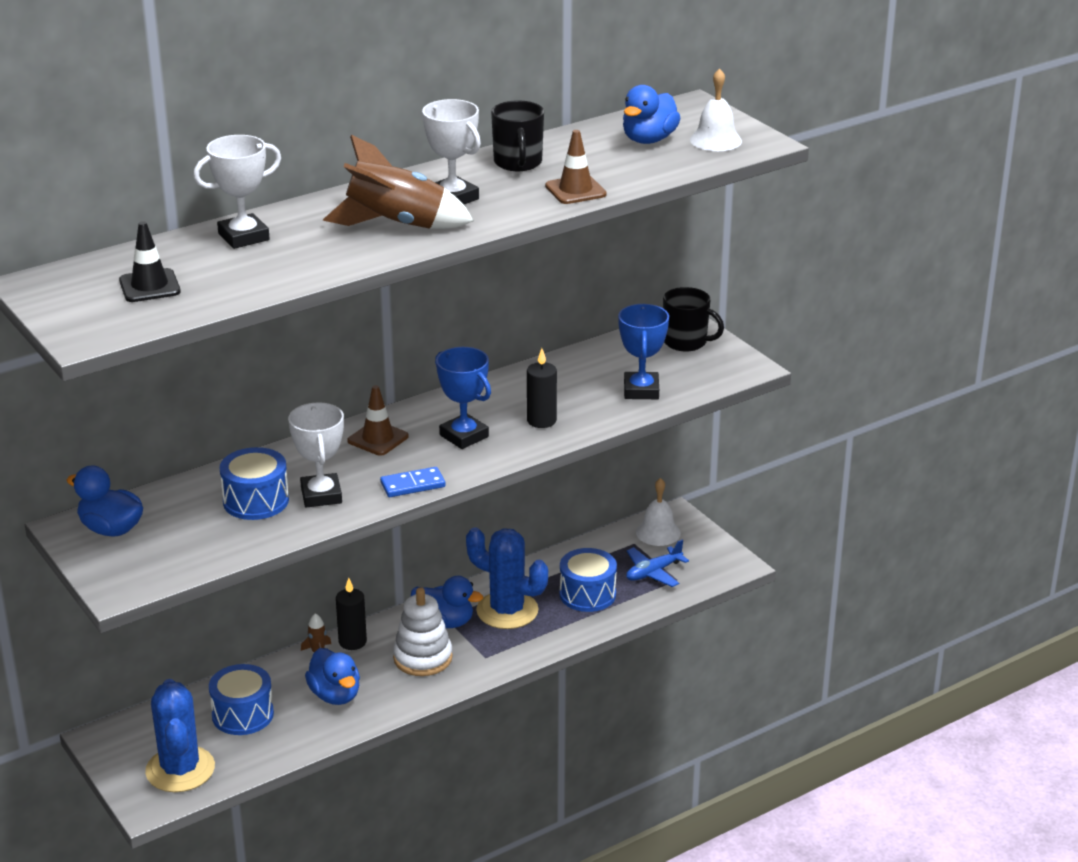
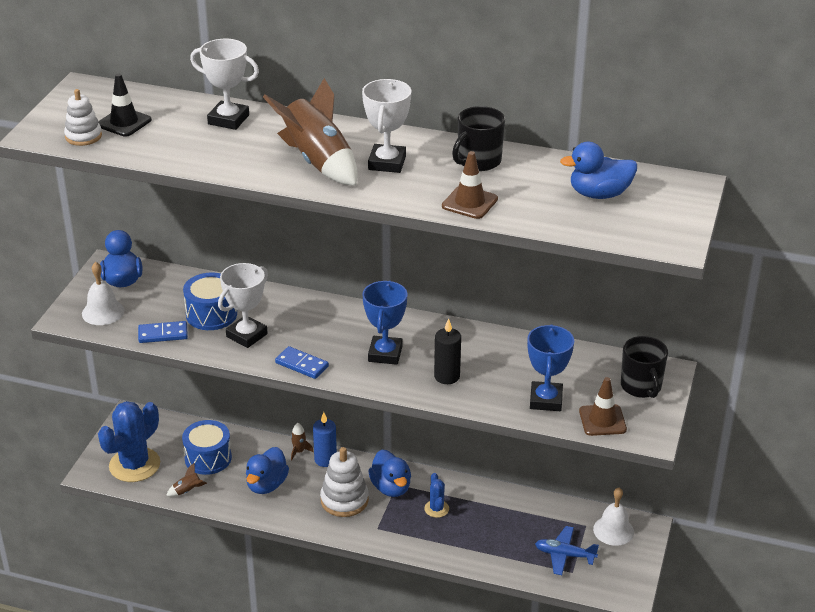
camera: 50 degrees right, 5 degrees up
black candle [336,578,367,650] -> blue candle [313,412,337,467]
brown traffic cone [347,385,409,456] -> brown traffic cone moved to [579,377,627,436]
blue cactus [466,527,548,629] -> blue cactus [424,473,449,518], size x0.47
blue drum [560,548,617,612] -> none
blue trophy [618,304,669,399] -> blue trophy turned 45 degrees counterclockwise [527,324,574,411]
white bell [690,68,742,151] -> white bell moved to [82,262,125,325]
none -> white stacking toy [64,89,102,146]
none -> blue domino [138,321,188,343]
none -> brown rocket [166,463,207,497]

